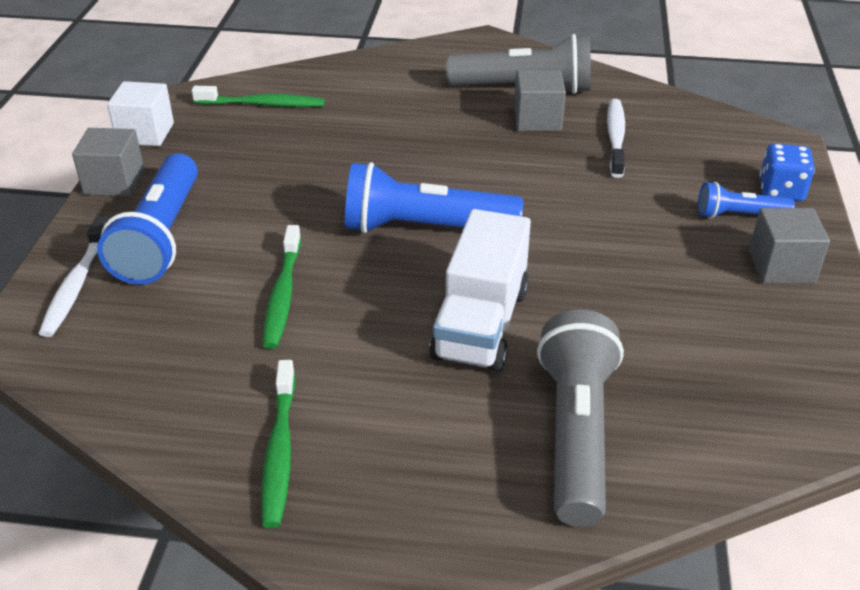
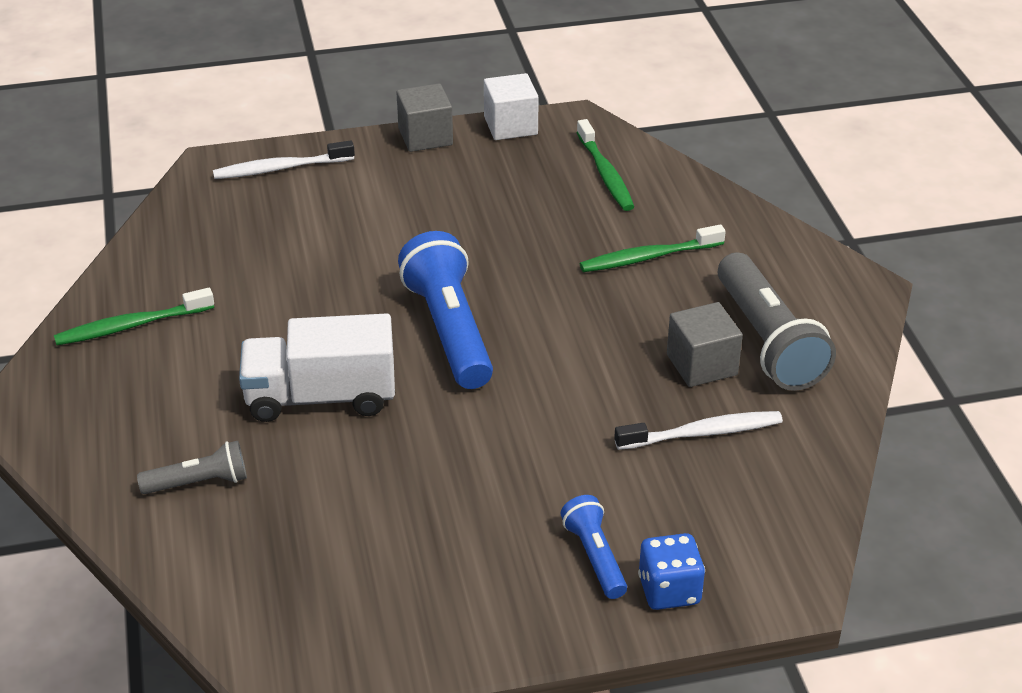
camera: 70 degrees right, 0 degrees up
blue flashlight [97,153,198,285] -> none
green toothbrush [263,225,301,349] -> green toothbrush moved to [580,224,726,272]
grey flashlight [537,310,624,527] -> grey flashlight [137,441,247,494], size x0.53
grey cube [749,208,830,284] -> none

